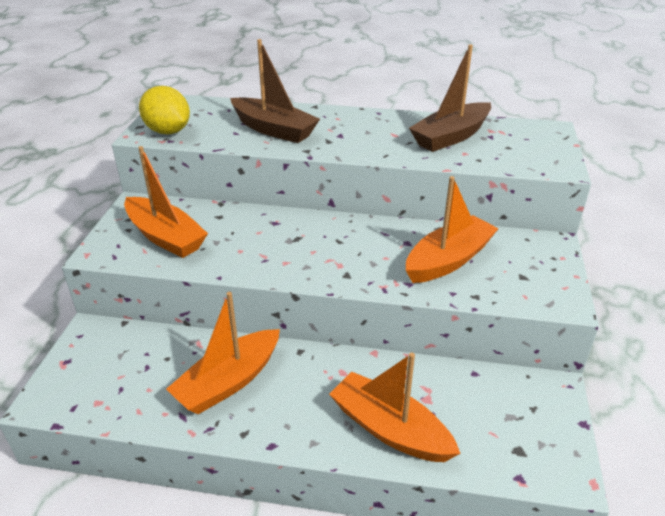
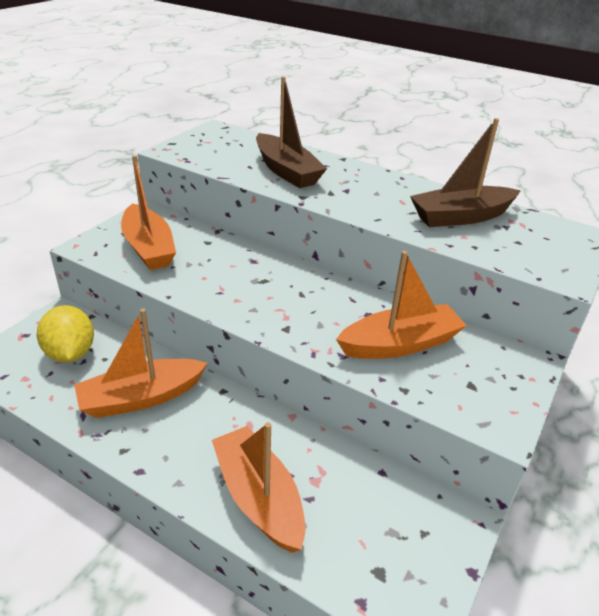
camera: 20 degrees right, 0 degrees up
yellow lemon [139,86,190,134] -> yellow lemon moved to [37,305,94,363]

